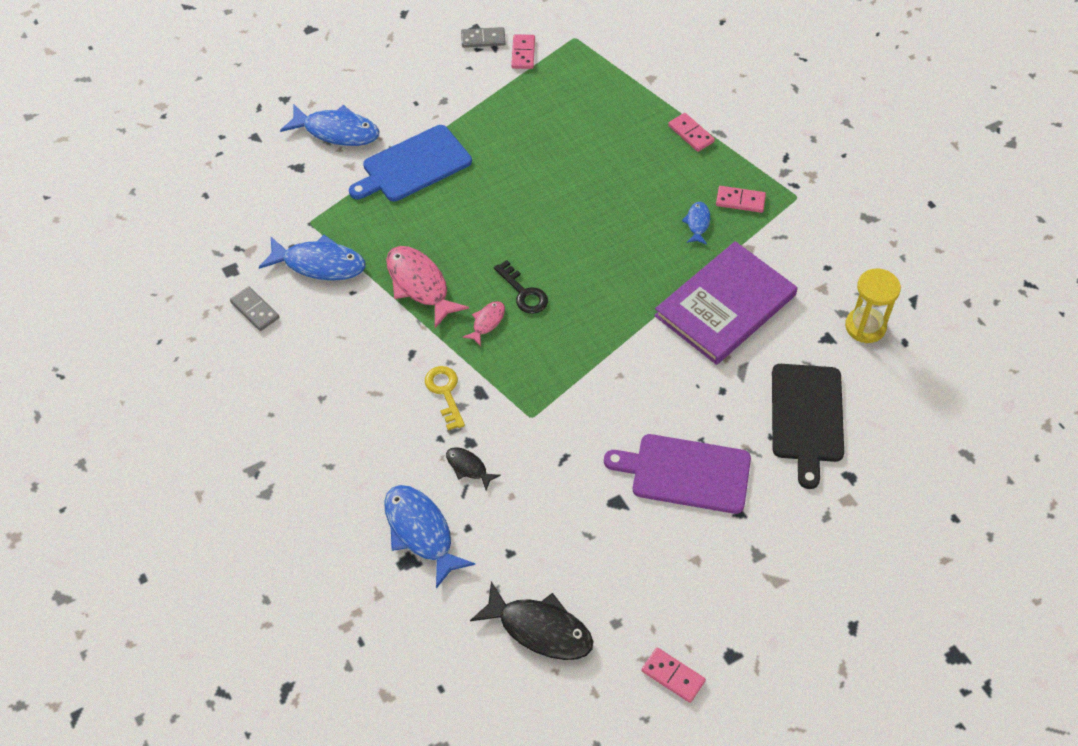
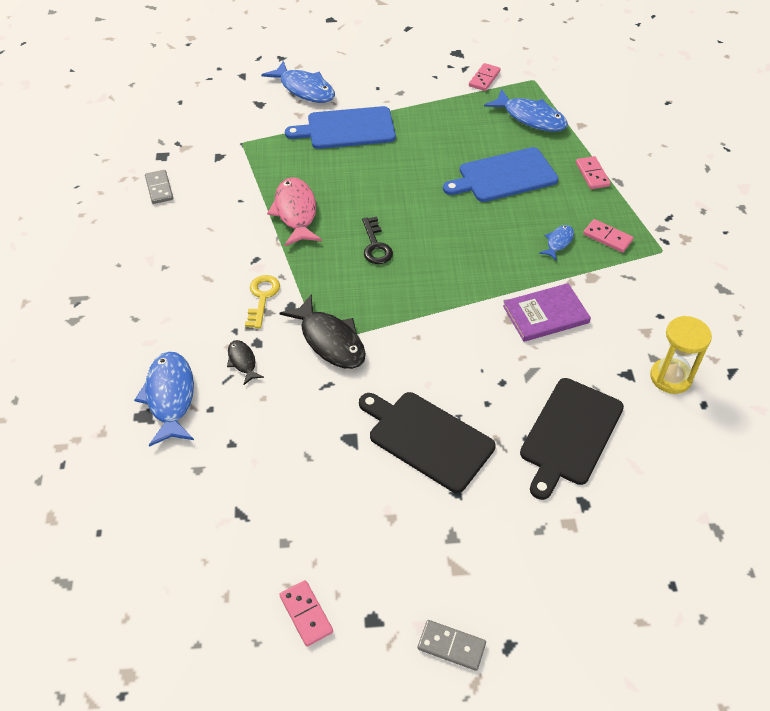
camera: 25 degrees right, 5 degrees down
blue fish [259,235,366,281] -> blue fish moved to [484,89,568,132]
grey domino [461,27,506,48] -> grey domino moved to [418,620,486,671]
pink fish [463,301,505,346] -> none
black fish [470,581,594,660] -> black fish moved to [279,294,366,369]
purple cutting board [604,434,751,514] -> black cutting board [359,392,496,493]
purple book [654,241,798,365] -> purple book [503,283,591,342], size x0.62
none -> blue cutting board [443,147,558,202]

